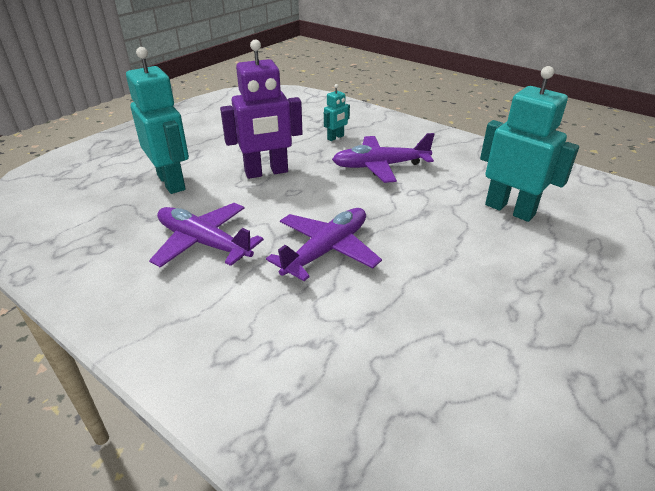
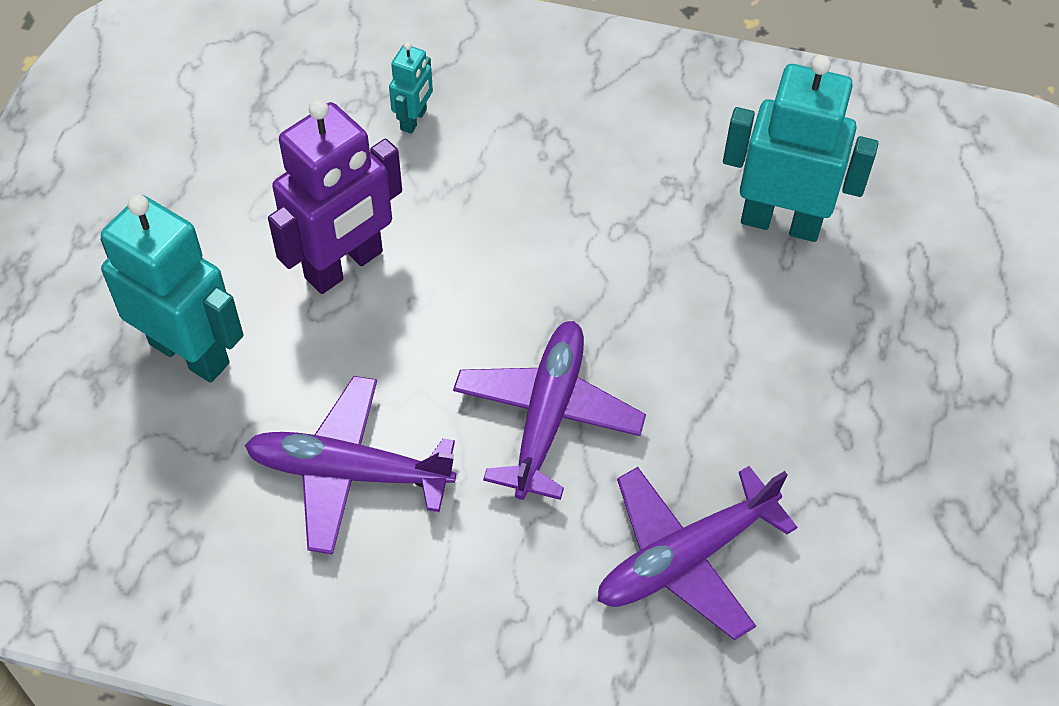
camera: 25 degrees left, 20 degrees up
purple plane [332,133,434,183] -> purple plane moved to [598,466,798,640]

